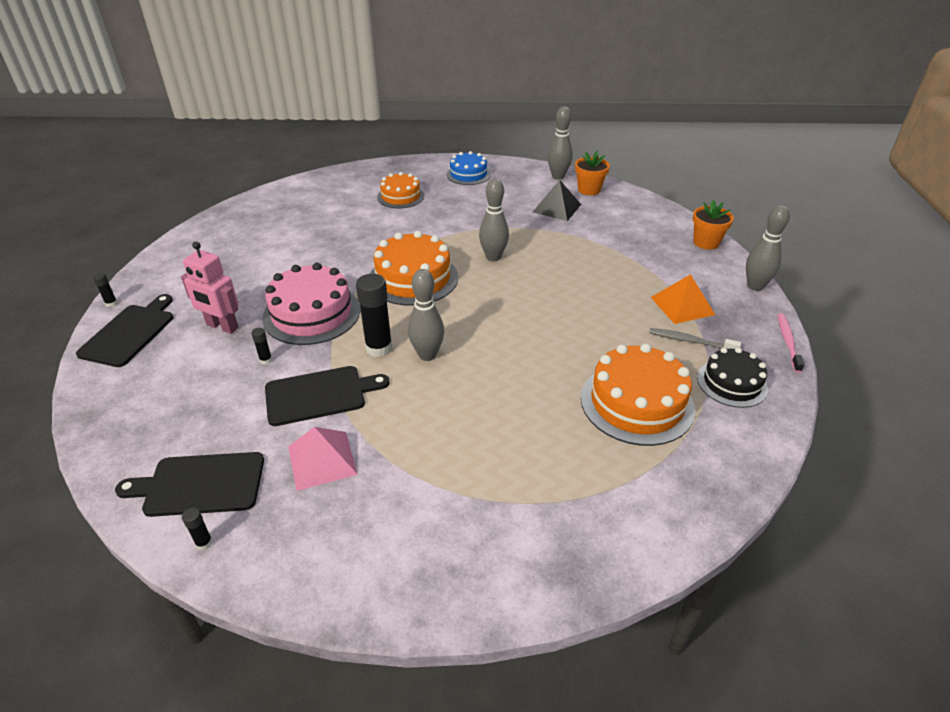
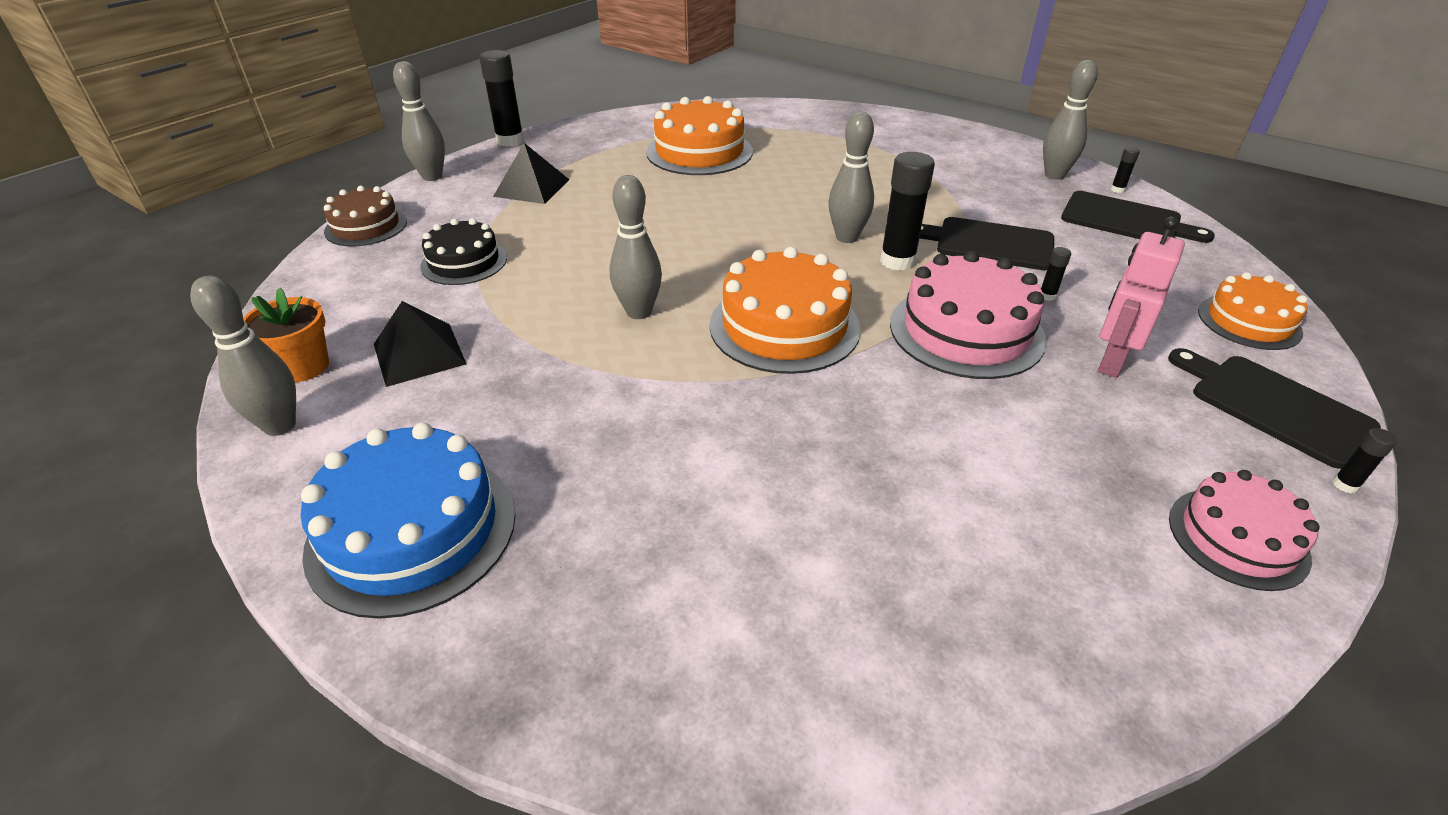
camera: 145 degrees left, 0 degrees up
black cutting board [76,294,173,367] -> black cutting board turned 90 degrees clockwise [1168,348,1381,469]
pink robot [181,242,239,334] -> pink robot turned 120 degrees counterclockwise [1098,217,1185,378]
pink pyramid [288,427,358,491] -> none
orange cake [377,172,424,208] -> orange cake moved to [1198,272,1307,350]
blue cake [446,151,491,185] -> blue cake [300,422,516,619], size x1.60
grey toothbrush [649,328,741,349] -> none
orange pyramid [651,274,715,324] -> black pyramid [493,143,569,204]
orange flower pot [693,200,734,250] -> brown cake [324,186,407,247]
black cake [697,348,768,408] -> black cake moved to [420,218,507,285]
pink toothbrush [778,314,804,373] -> black glue stick [479,50,524,147]
none -> grey bowling pin [1043,60,1098,180]
none -> pink cake [1169,470,1320,591]

